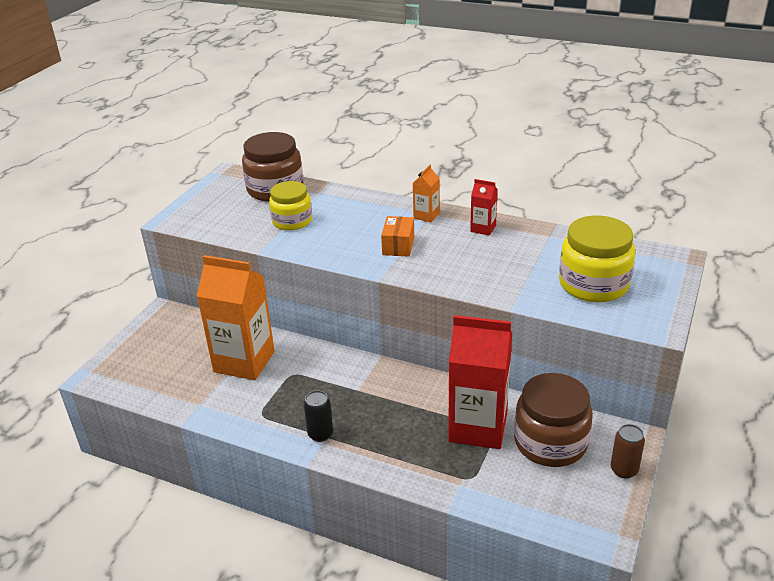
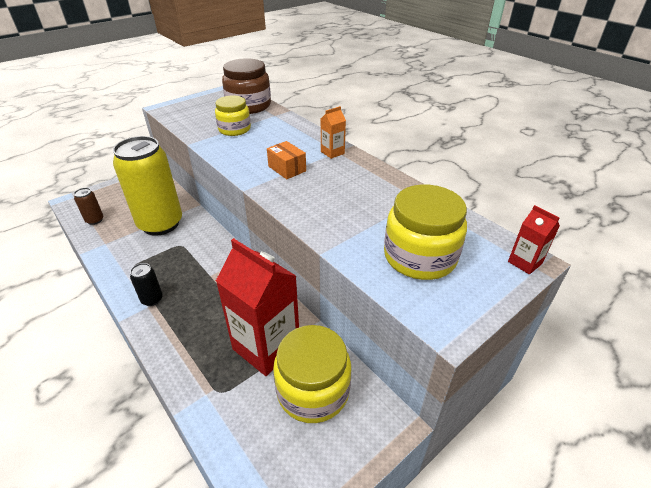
camera: 25 degrees right, 5 degrees up
orange carton [197,255,275,380] -> yellow can [113,136,182,236]
orange box [381,216,414,257] -> orange box turned 75 degrees counterclockwise [267,141,306,179]
red carton [470,179,498,236] -> red carton moved to [508,205,560,275]
brown jar [514,373,593,467] -> yellow jar [273,325,351,423]
brown can [611,424,645,479] -> brown can moved to [74,188,103,225]

